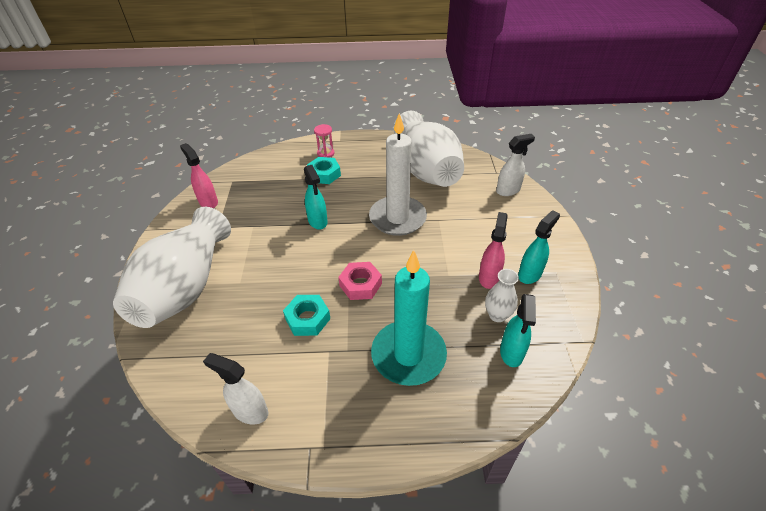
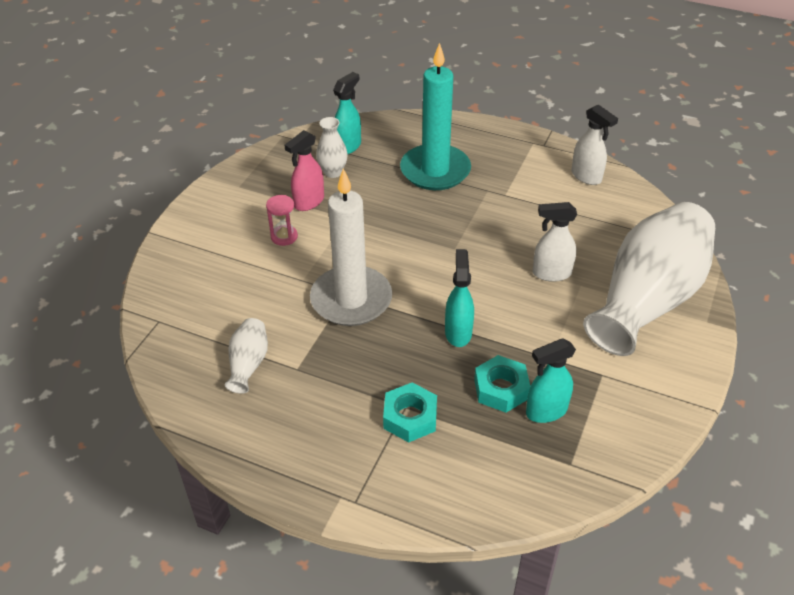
camera: 155 degrees left, 0 degrees up
pink spray bottle [180,143,218,208] -> none
turquoise nut [283,295,330,336] -> turquoise nut moved to [474,355,530,413]
pink hourglass [314,124,334,158] -> pink hourglass moved to [266,195,298,246]
pink nut [338,262,382,300] -> none
white vase [394,111,464,187] -> white vase [225,318,268,394], size x0.41
white spray bottle [496,134,535,196] -> white spray bottle moved to [533,202,577,282]
turquoise spray bottle [518,210,560,284] -> turquoise spray bottle moved to [526,338,576,423]

